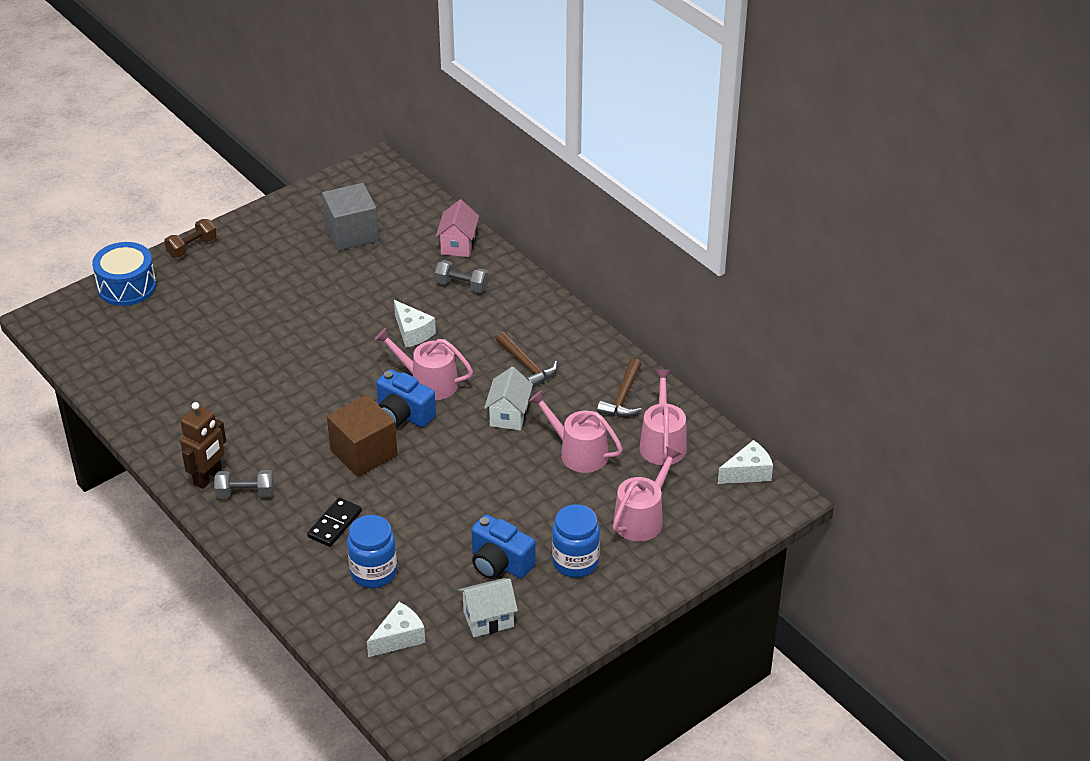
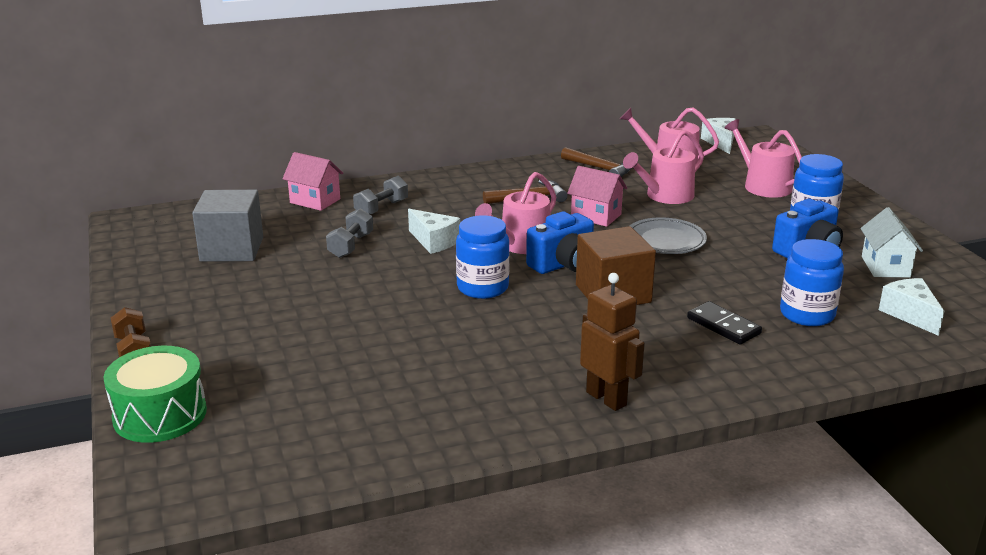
camera: 70 degrees left, 15 degrees down
blue drum [92,242,156,306] -> green drum [104,346,207,443]
grey dumbbell [214,470,274,499] -> grey dumbbell moved to [326,208,373,258]
white cheese [394,300,436,347] -> white cheese turned 60 degrees clockwise [408,209,460,254]
white house [484,367,533,430] -> pink house [567,166,627,227]
none -> blue jar [456,216,510,299]
none -> grey plate [630,217,707,254]

